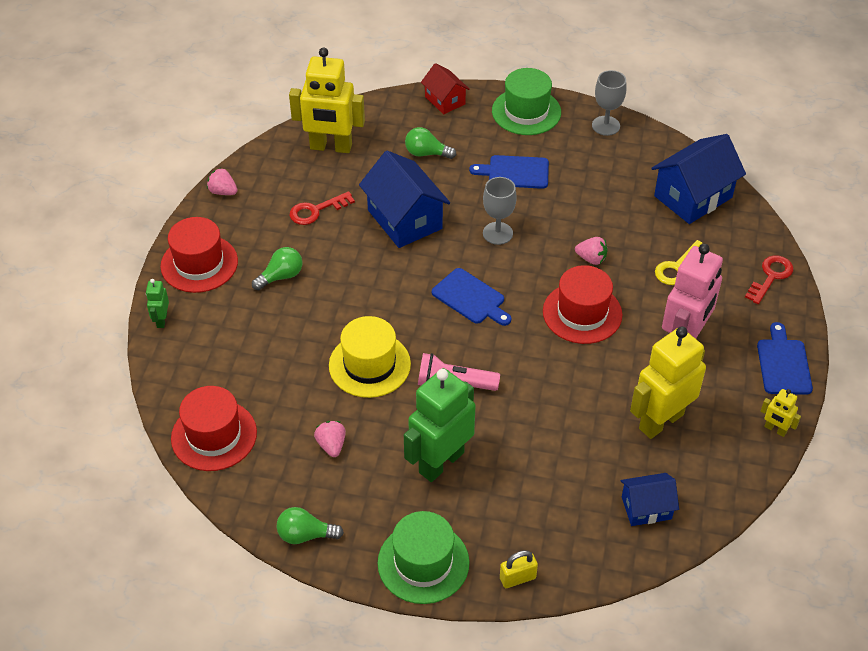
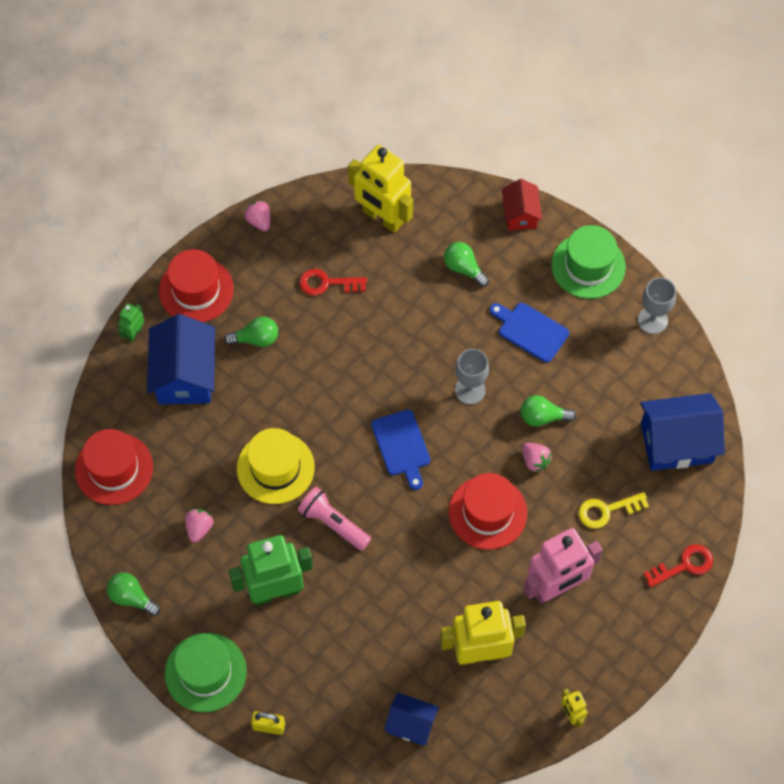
camera: 30 degrees right, 15 degrees up
blue house [359,151,450,248] -> blue house moved to [147,314,215,405]
blue cutting board [757,322,813,395] -> none
none -> green light bulb [521,395,576,427]

